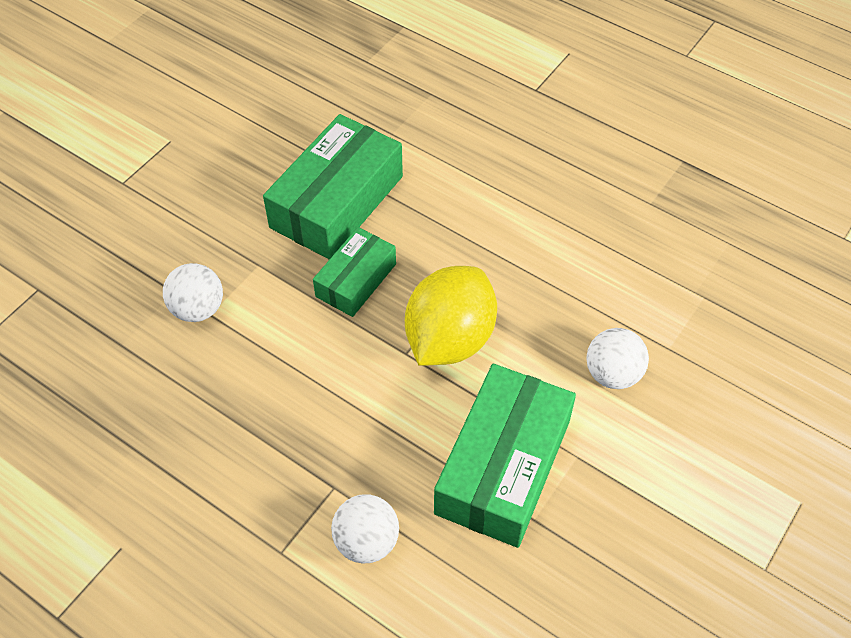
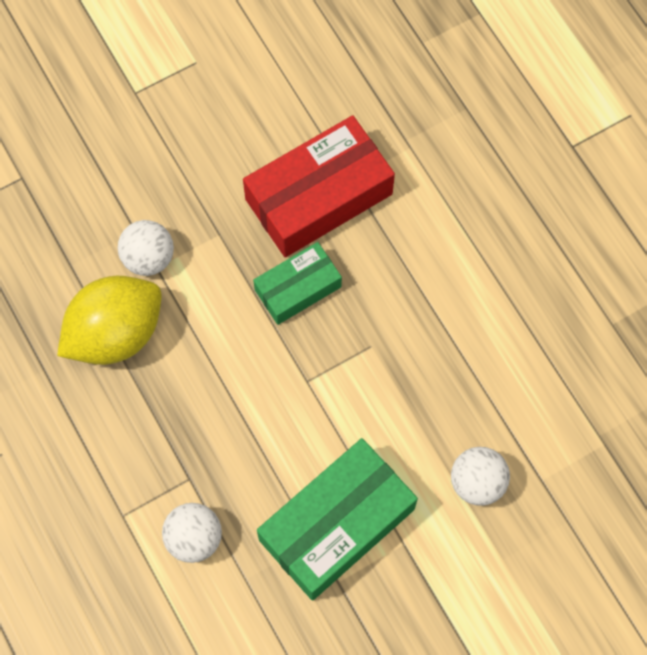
camera: 25 degrees right, 15 degrees up
green box [263,114,403,260] -> red box [243,115,395,257]
yellow lemon [405,266,497,366] -> yellow lemon moved to [57,276,162,365]

